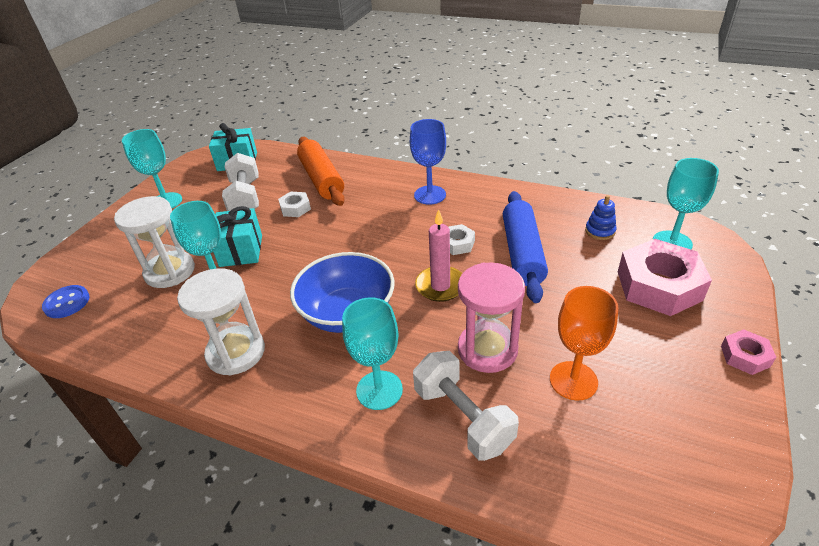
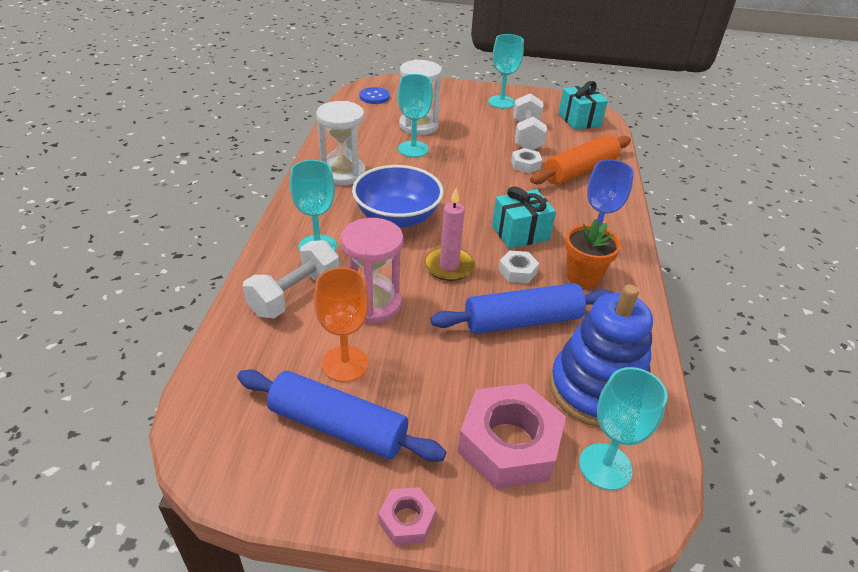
camera: 70 degrees right, 0 degrees up
turquoise gift [213,206,262,267] -> turquoise gift moved to [492,186,556,249]
white dumbbell [222,153,259,211] -> white dumbbell turned 60 degrees counterclockwise [513,93,547,150]
blue stacking toy [585,195,616,240] -> blue stacking toy [549,285,653,427], size x2.47
none -> blue rolling pin [237,369,446,462]
none -> orange flower pot [565,219,621,288]

